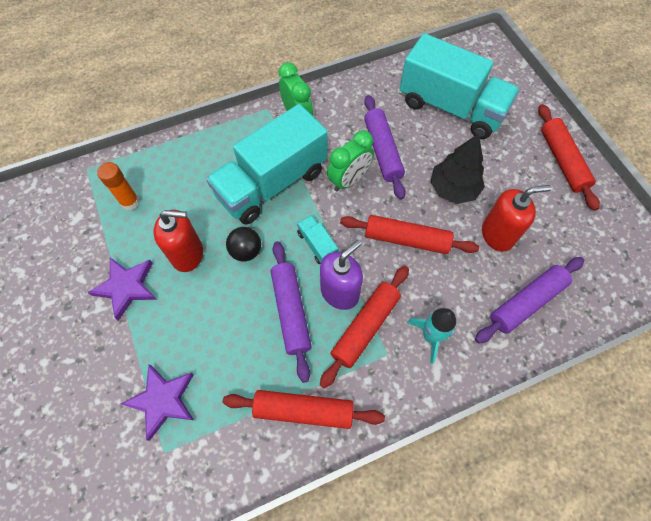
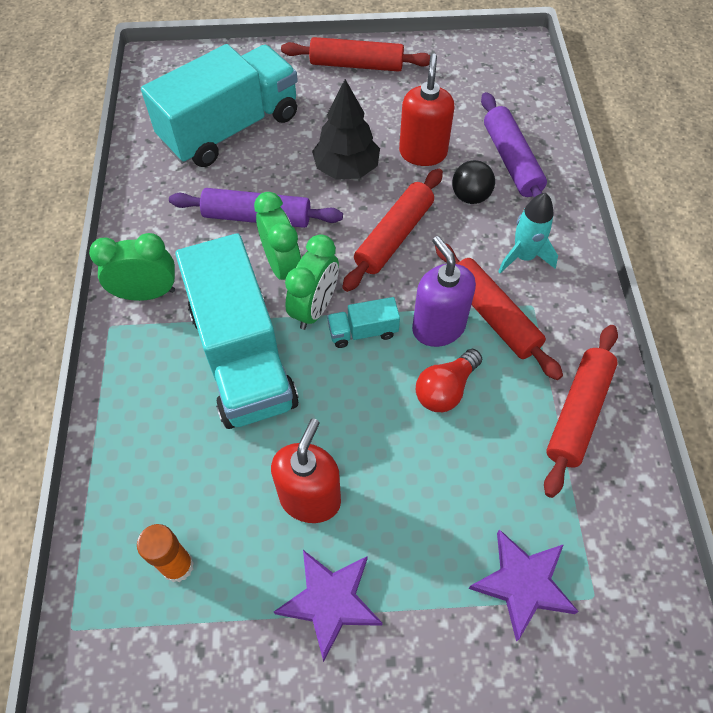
camera: 70 degrees left, 5 degrees down
black ball [226,227,261,262] -> black ball moved to [452,160,495,204]
purple rolling pin [271,241,312,383] -> red light bulb [416,349,482,412]
none -> green clock [285,234,339,330]

